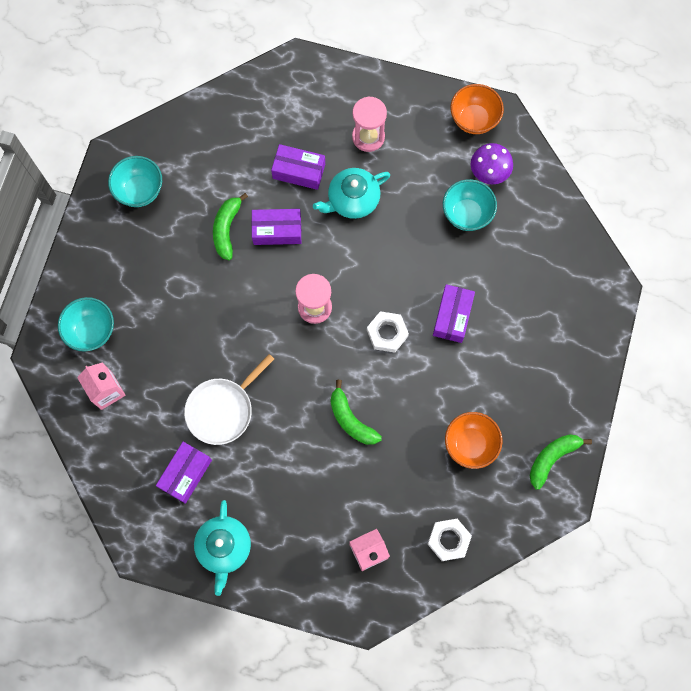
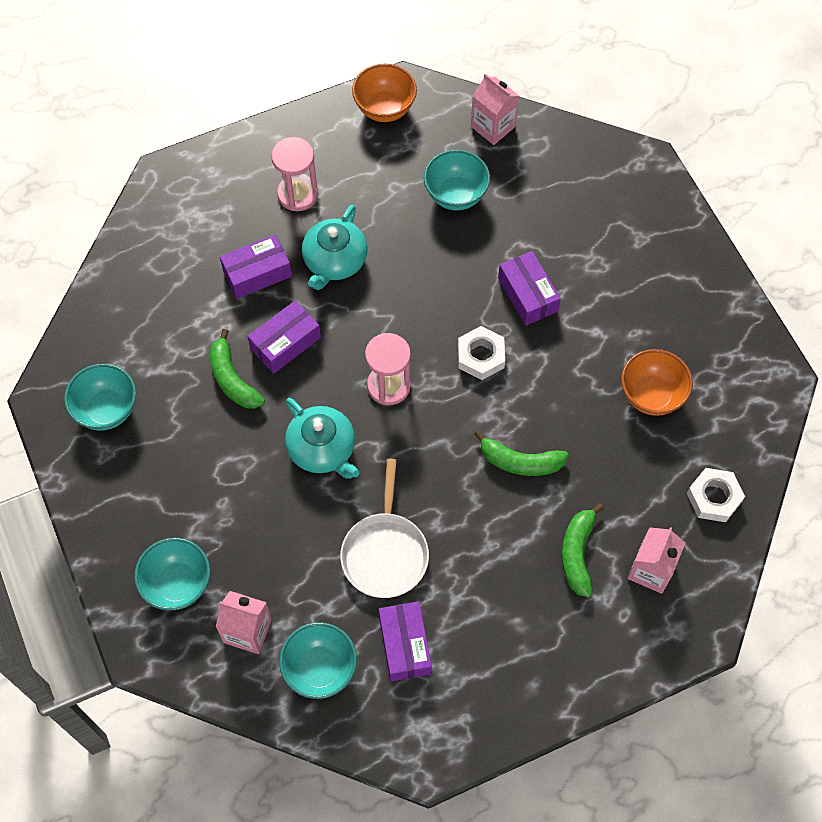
camera: 40 degrees left, 10 degrees down
turquoise teapot [194,500,251,596] -> turquoise teapot moved to [285,398,359,478]
purple mushroom [471,143,513,184] -> none
green banana [530,434,592,490] -> green banana moved to [562,503,604,598]
none -> turquoise bowl [279,622,357,699]
none -> pink carton [471,73,519,145]

